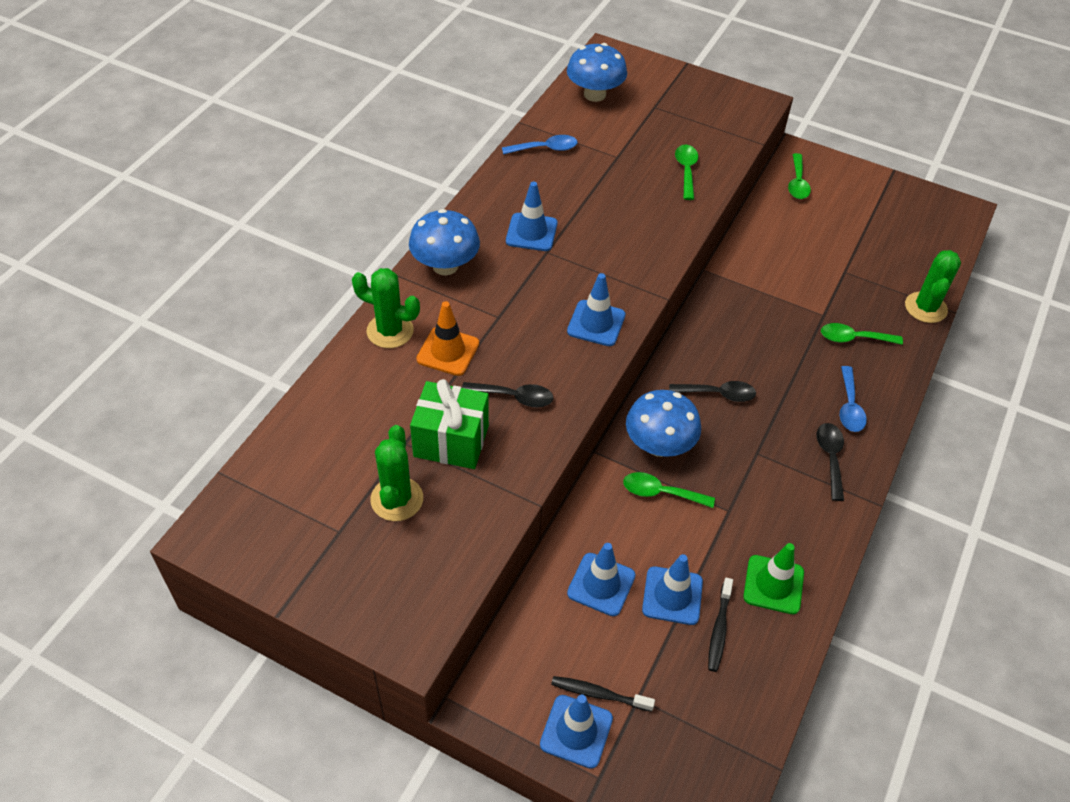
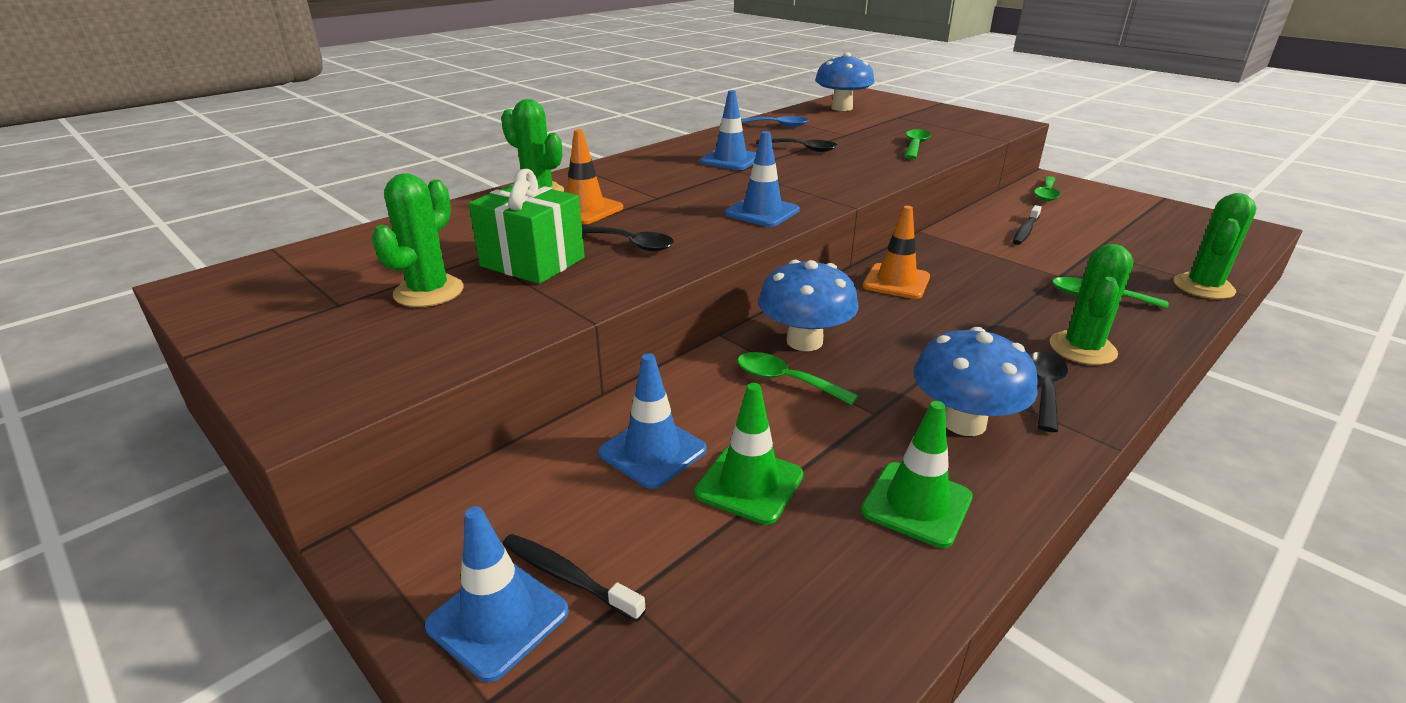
camera: 20 degrees right, 20 degrees down
blue mushroom [409,209,480,275] -> blue mushroom moved to [914,327,1038,436]
blue traffic cone [642,554,703,625] -> green traffic cone [695,383,803,525]
black spoon [669,381,756,402] -> black spoon moved to [756,138,838,152]
black toothbrush [708,578,733,672] -> black toothbrush moved to [1013,205,1042,245]
blue spoon [840,366,867,432] -> green cactus [1050,244,1134,365]
none -> orange traffic cone [863,206,930,299]

